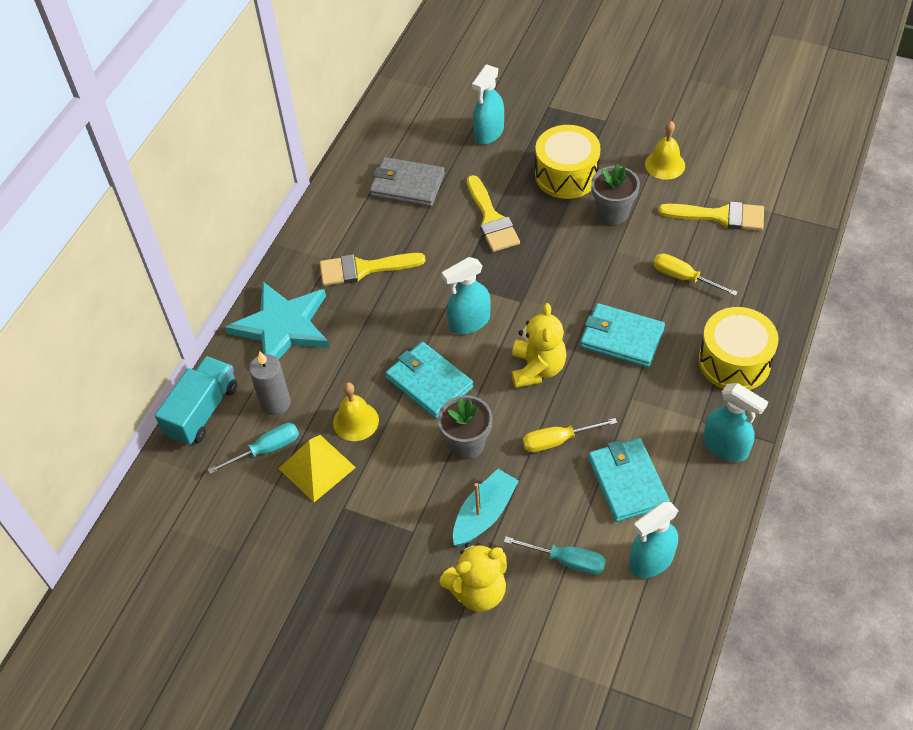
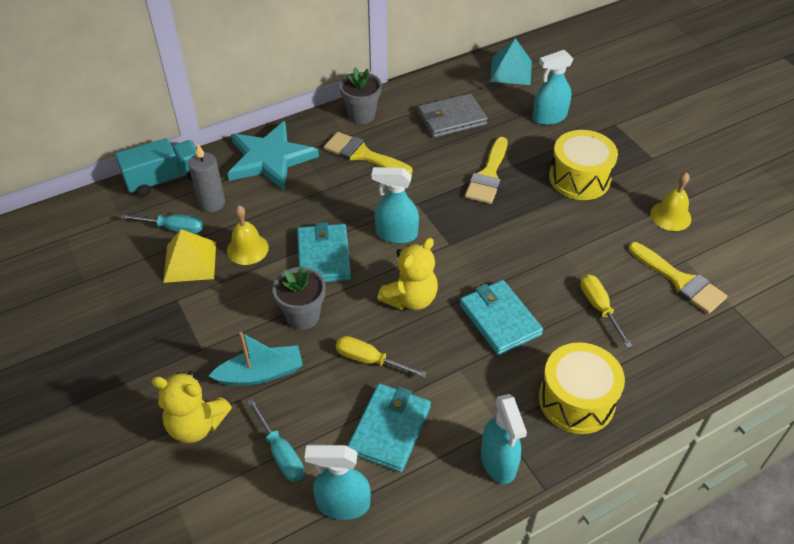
camera: 35 degrees right, 5 degrees down
grey wallet [369,157,445,207] -> grey wallet turned 75 degrees counterclockwise [418,94,488,138]
grey flower pot [591,164,640,225] -> grey flower pot moved to [339,67,382,124]
none -> turquoise pyramid [490,38,532,85]

